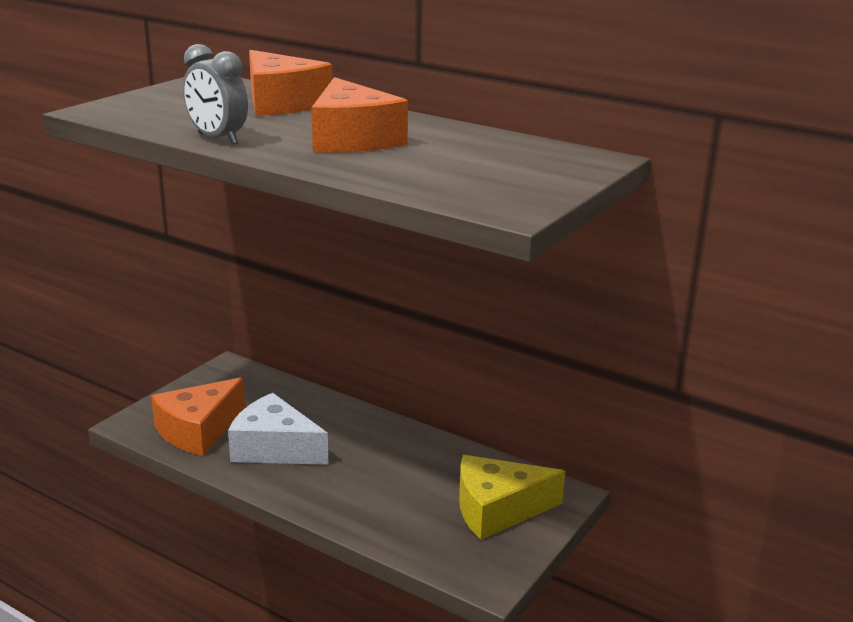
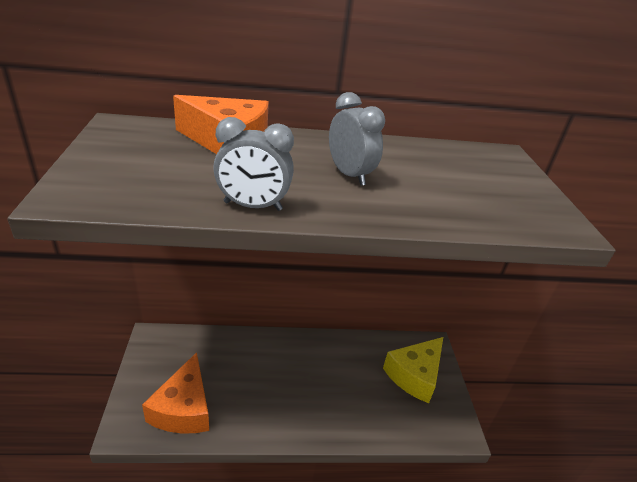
camera: 40 degrees left, 10 degrees up
white cheese [228,393,329,465] -> none
orange cheese [312,77,408,153] -> grey clock [329,92,385,186]

